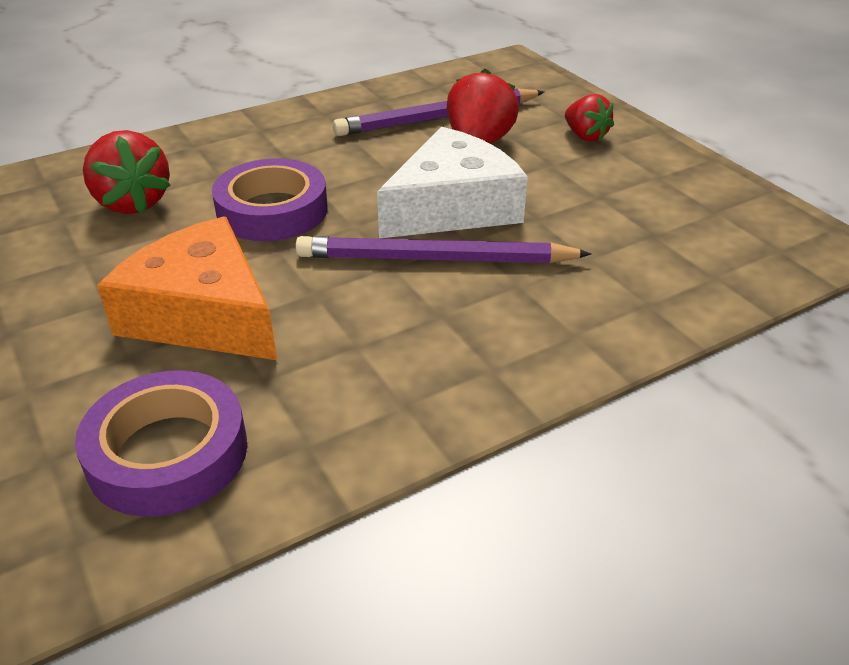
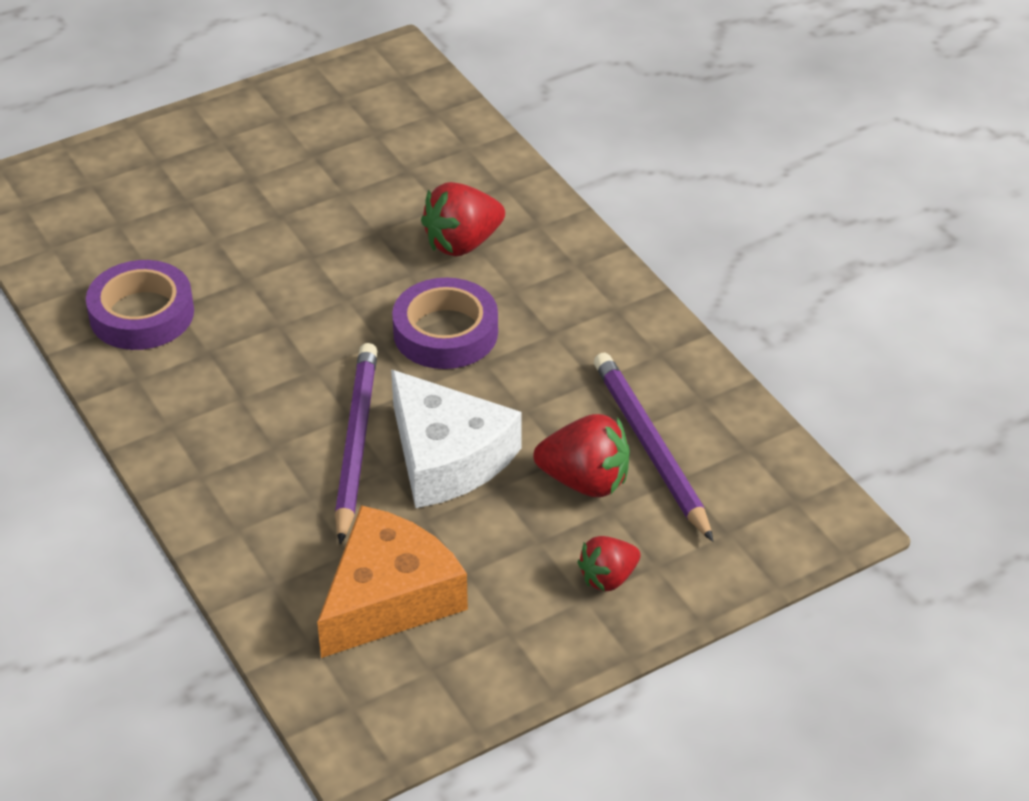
camera: 90 degrees right, 5 degrees up
orange cheese [97,217,277,360] -> orange cheese moved to [317,505,468,658]

